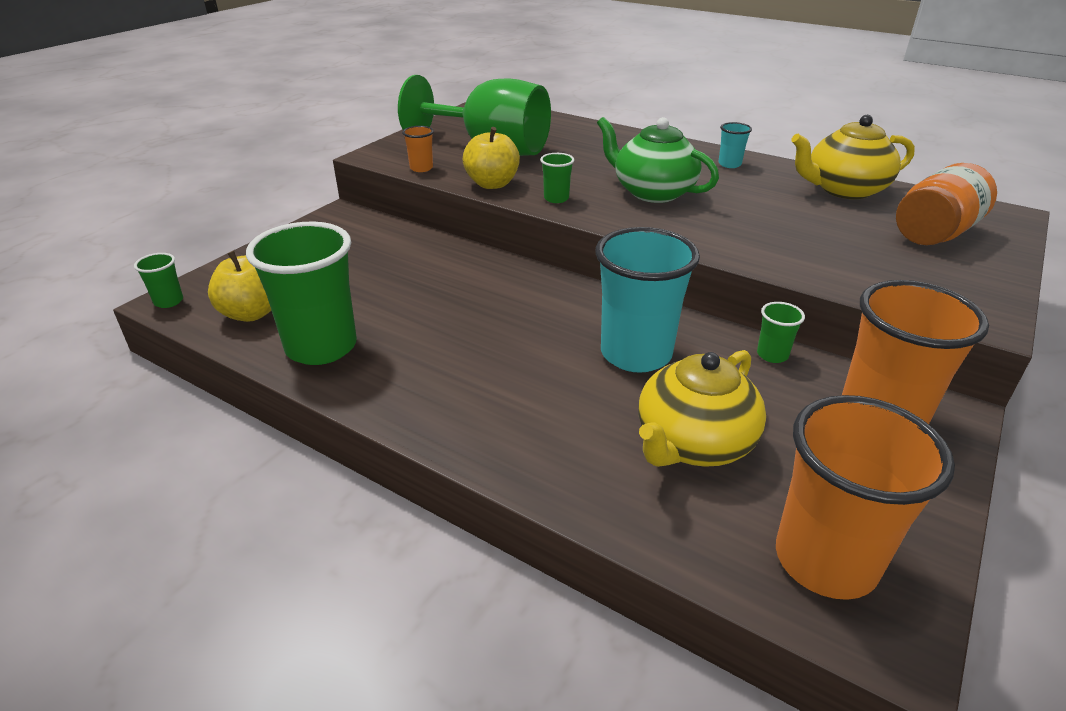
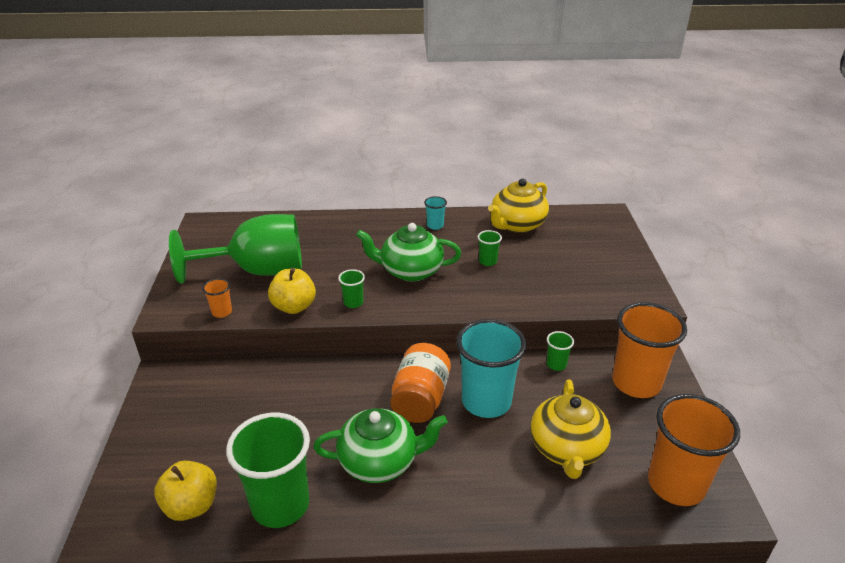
camera: 35 degrees left, 0 degrees up
green cup [134,253,183,308] -> green cup moved to [478,230,502,266]
orange jar [896,163,997,245] -> orange jar moved to [390,343,451,423]
none -> green teapot [313,408,448,483]

